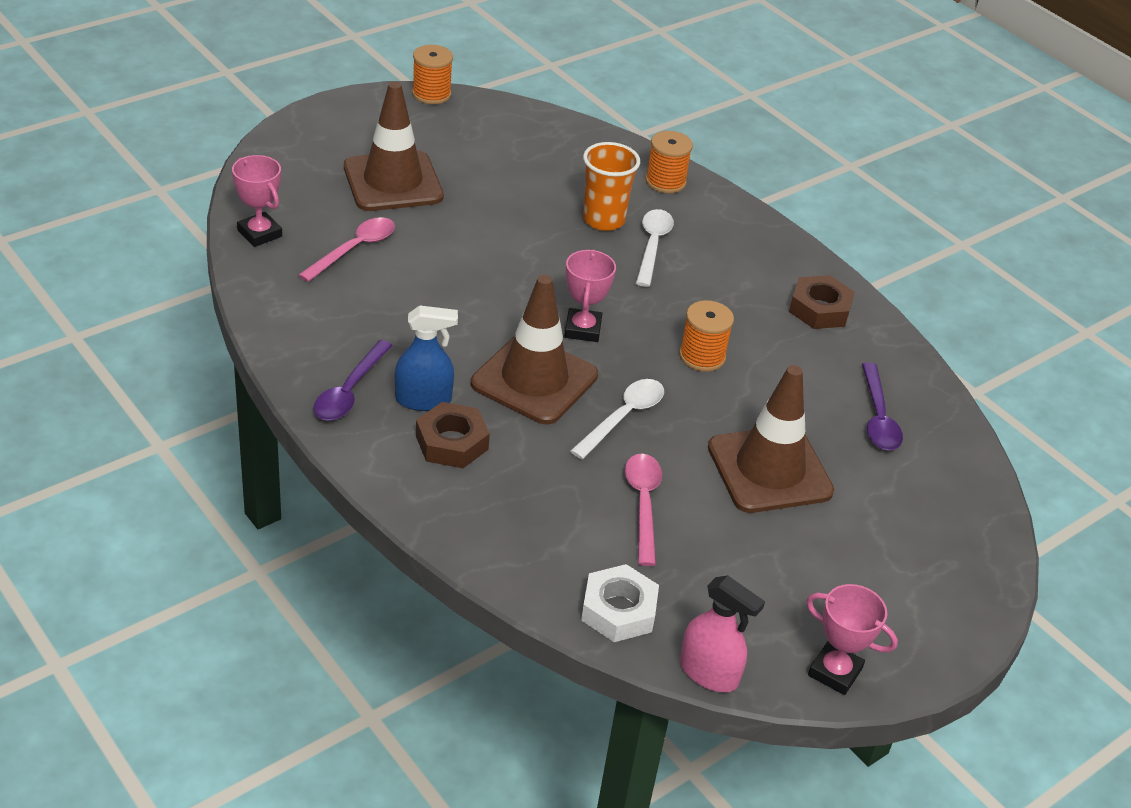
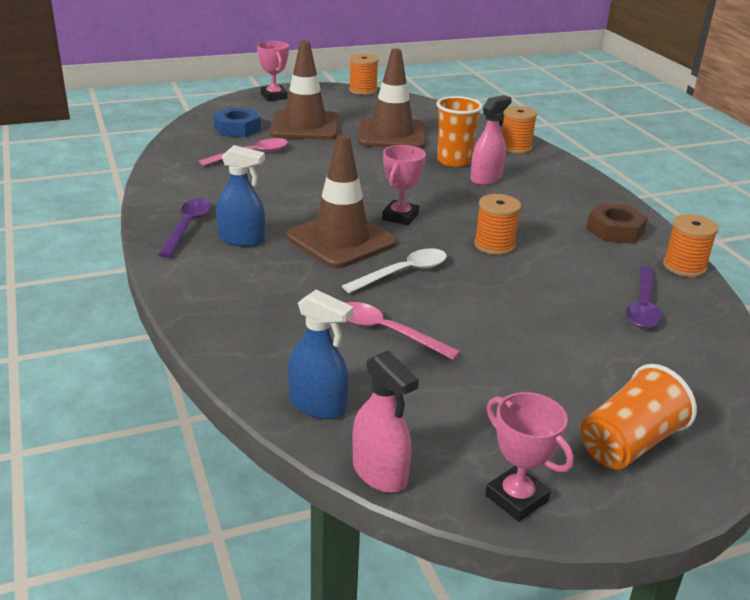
camera: 20 degrees right, 10 degrees down
pink trophy [232,155,282,247] -> pink trophy moved to [257,41,289,101]
purple spoon [313,340,393,421] -> purple spoon turned 150 degrees clockwise [158,198,212,258]
brown nut [416,402,490,468] -> none
white nut [581,564,659,642] -> blue spray bottle [288,290,354,419]
pink spoon [625,454,662,566] -> pink spoon turned 75 degrees counterclockwise [346,302,461,360]
white spoon [636,209,674,287] -> pink spray bottle [470,95,512,185]
brown traffic cone [708,365,834,513] -> brown traffic cone moved to [358,48,426,149]
none -> blue nut [213,107,261,137]
none -> orange cup [581,364,697,469]
none -> orange spool [663,214,719,277]

